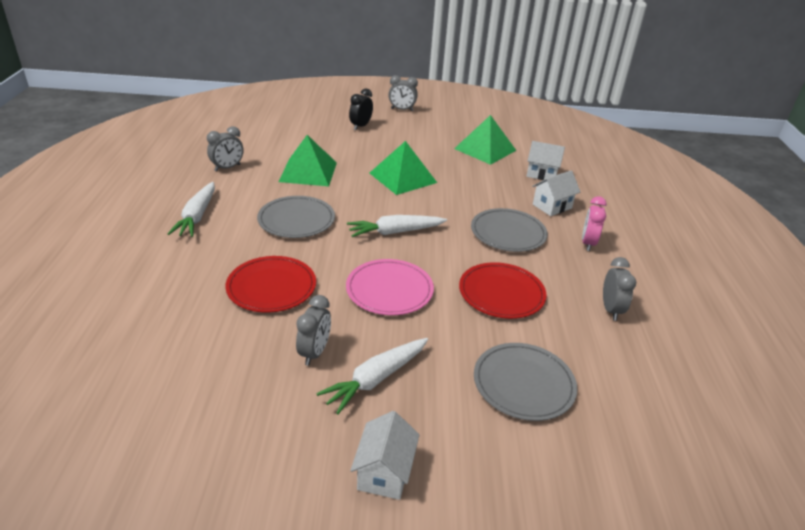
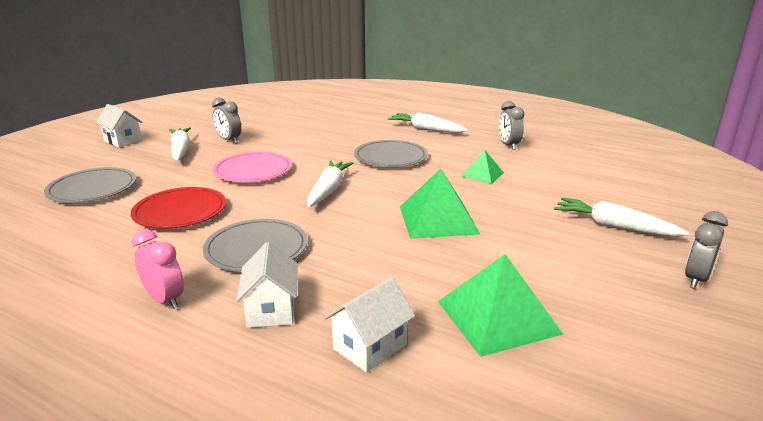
camera: 120 degrees right, 10 degrees down
red plate [225,256,316,313] -> none
green pyramid [279,135,337,186] -> green pyramid [461,150,504,184], size x0.57
black clock [349,89,373,130] -> white carrot [554,197,690,236]
grey clock [603,257,636,321] -> none

